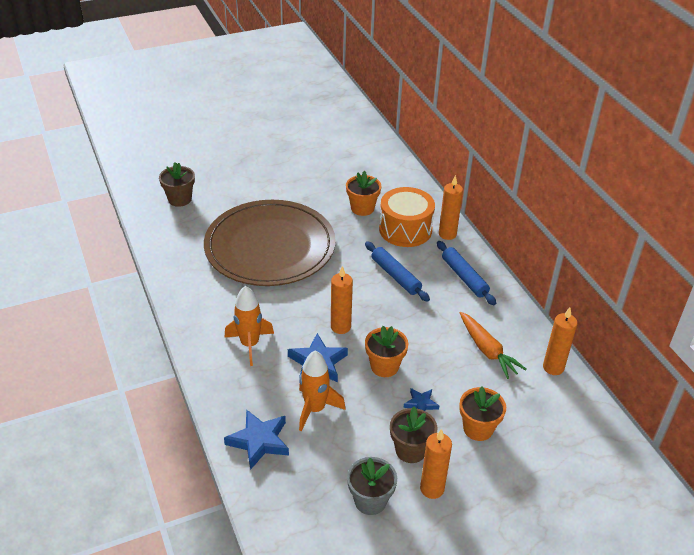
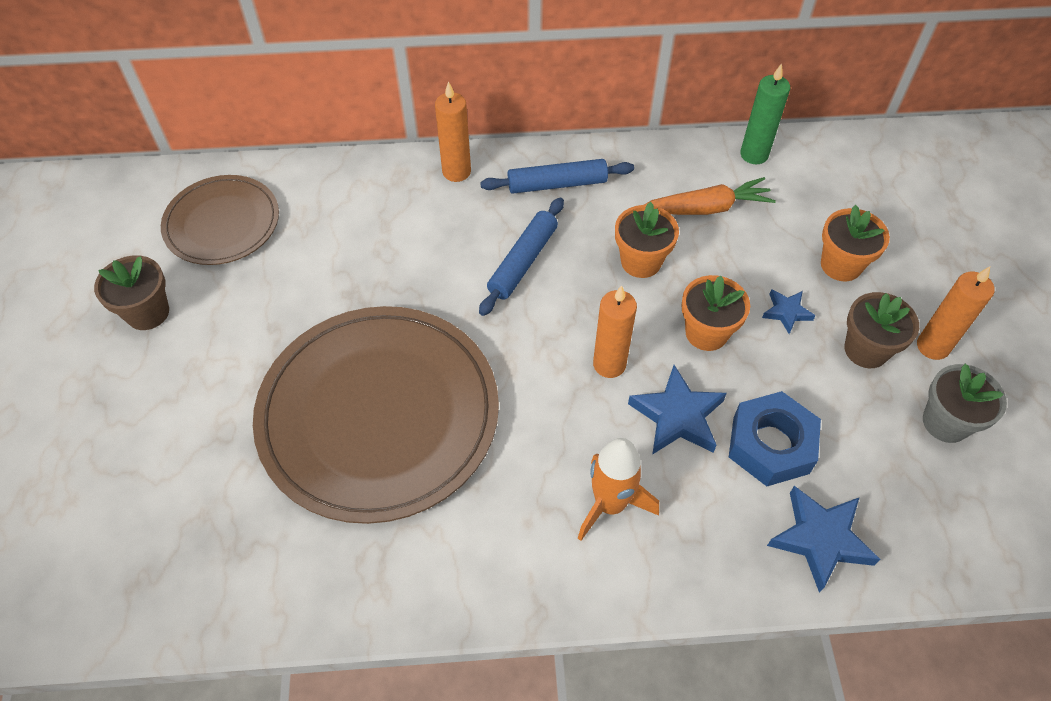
camera: 70 degrees left, 15 degrees up
brown flower pot [159,162,195,207] -> brown flower pot moved to [94,255,169,330]
orange rocket [299,350,346,431] -> blue nut [729,391,821,486]
orange flower pot [346,171,381,216] -> orange flower pot moved to [615,202,679,278]
blue rolling pin [365,241,430,302] -> blue rolling pin turned 45 degrees counterclockwise [479,197,564,316]
orange drum [379,187,435,247] -> none
orange candle [543,308,578,375] -> green candle [740,63,790,164]
none -> brown plate [161,175,279,265]

